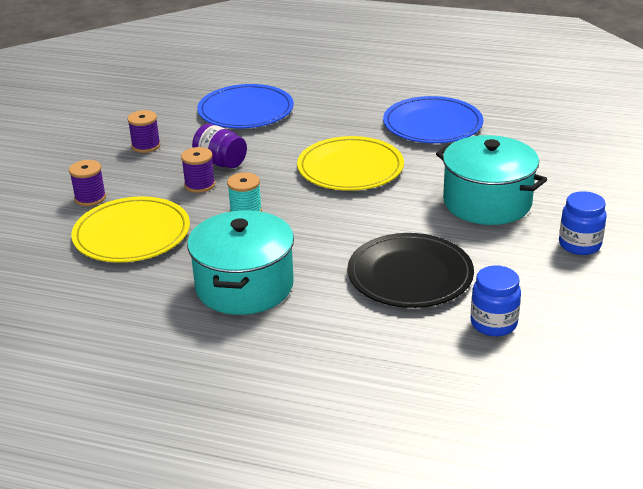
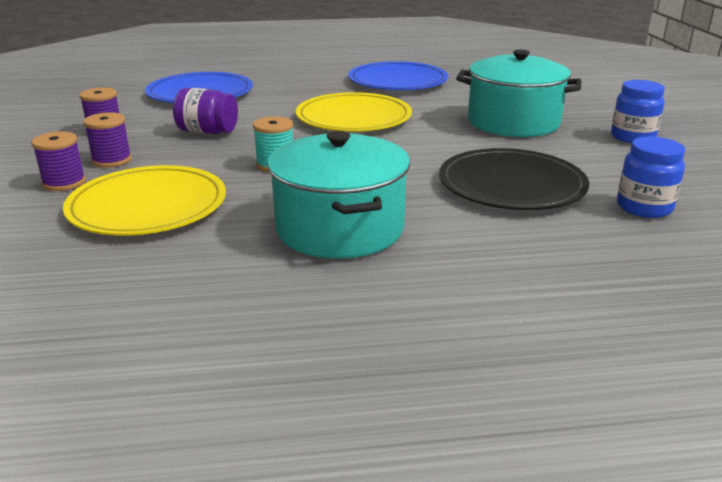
camera: 25 degrees left, 5 degrees down
purple spool [181,147,215,193] -> purple spool moved to [83,112,132,168]

